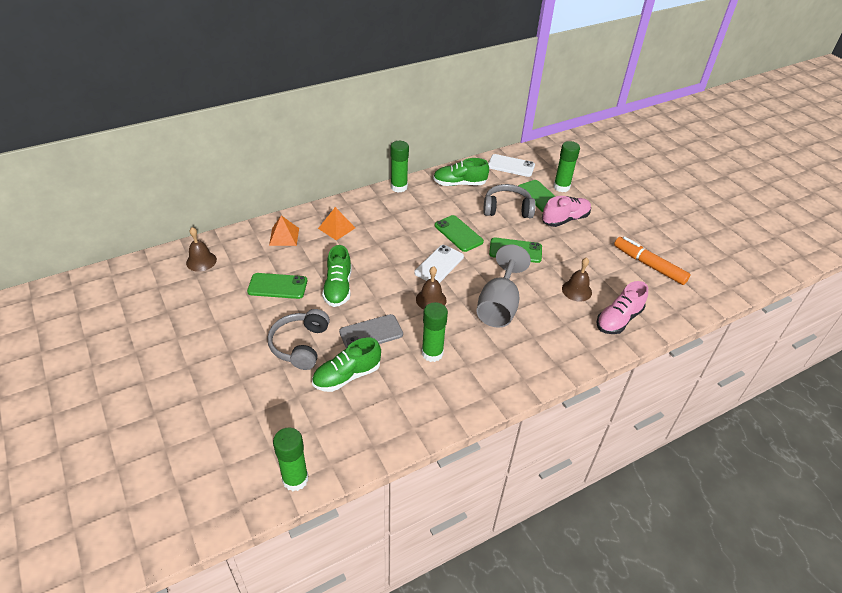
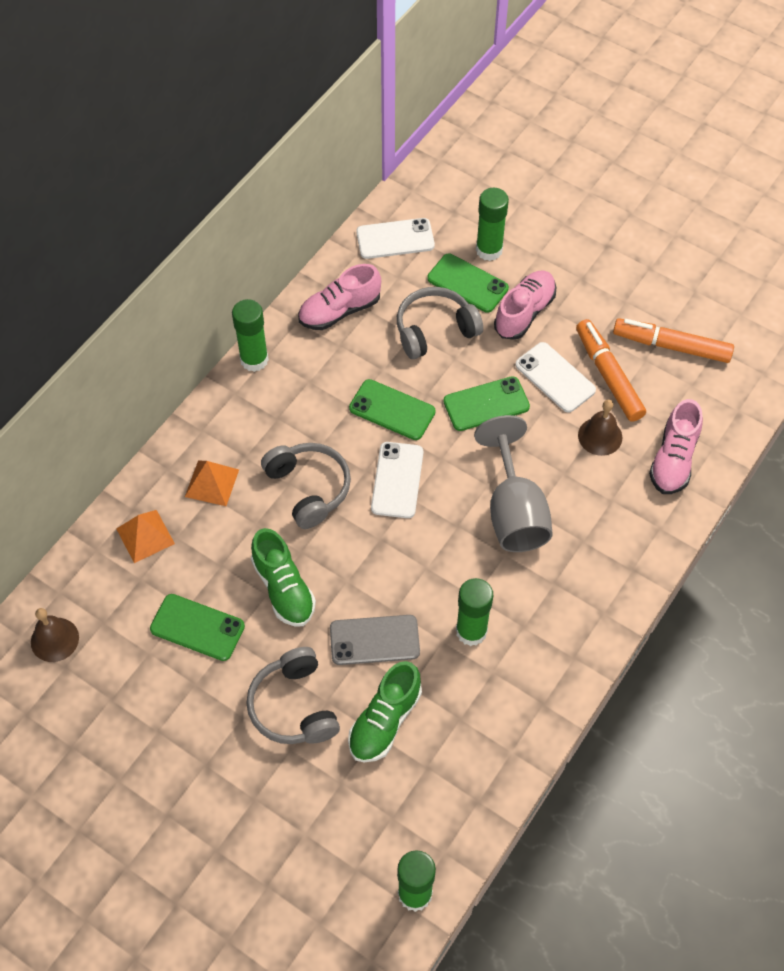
camera: 25 degrees left, 15 degrees up
green phone [247,273,307,299] -> green phone turned 45 degrees clockwise [150,594,245,661]
grey phone [339,314,403,349] -> grey phone turned 45 degrees clockwise [330,615,420,665]
brown bell [416,266,446,309] -> none
green shoe [433,158,489,186] -> pink shoe [298,264,381,330]
none -> grey headphones [261,443,351,529]
none -> white phone [515,342,596,413]
none -> orange marker [576,319,646,422]

